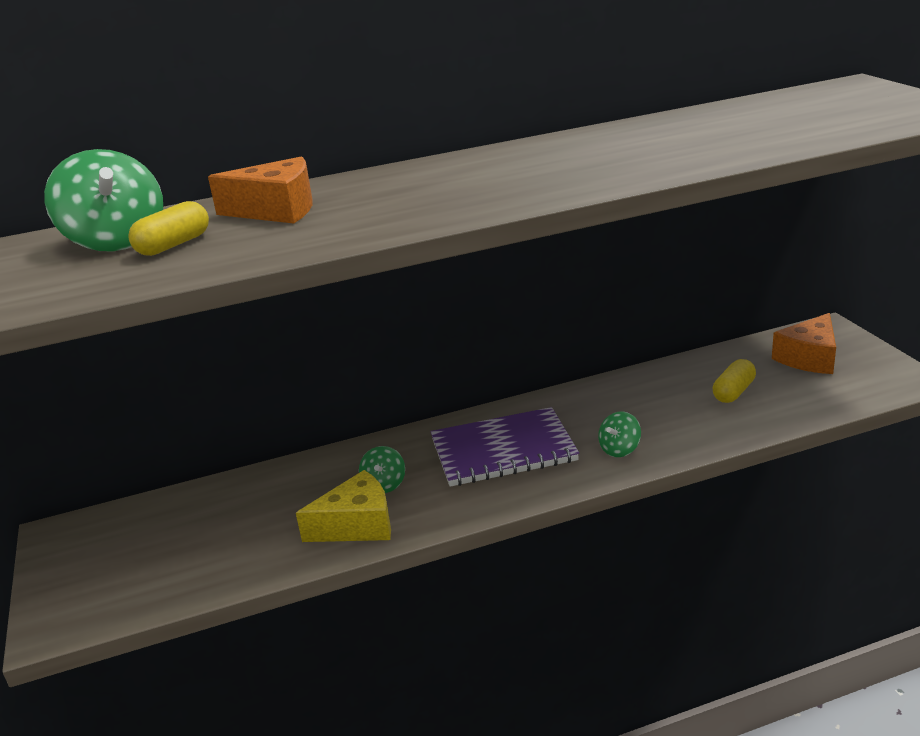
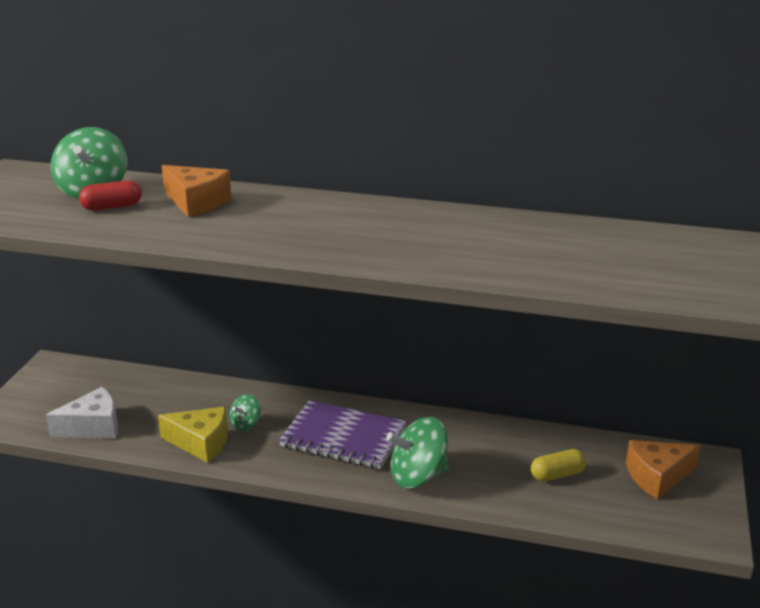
camera: 30 degrees right, 0 degrees up
yellow capsule [128,201,209,256] -> red capsule [79,180,142,211]
green spinning top [598,411,641,457] -> green spinning top [386,417,449,489], size x1.92
none -> white cheese [46,387,118,438]

